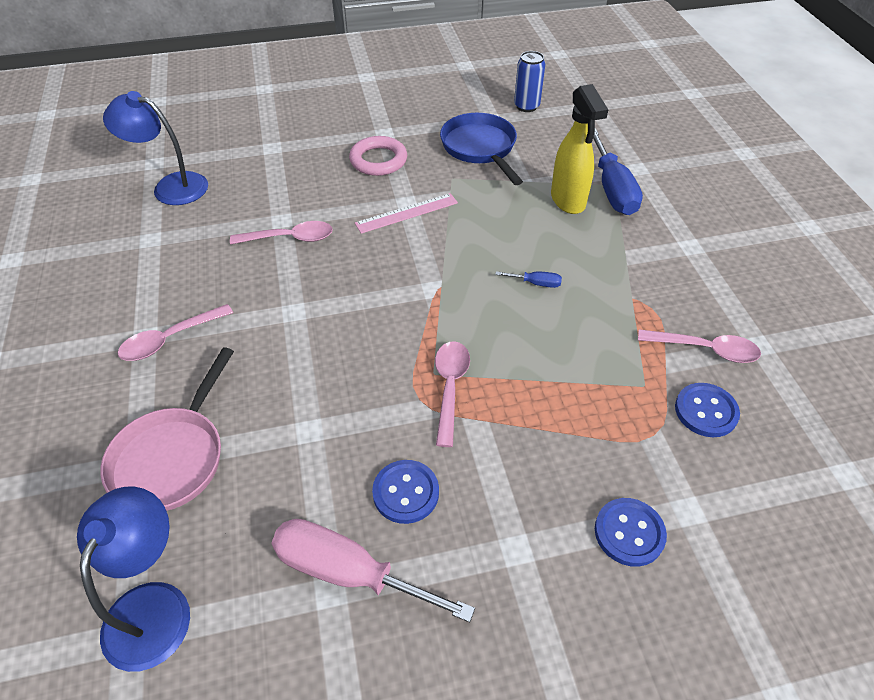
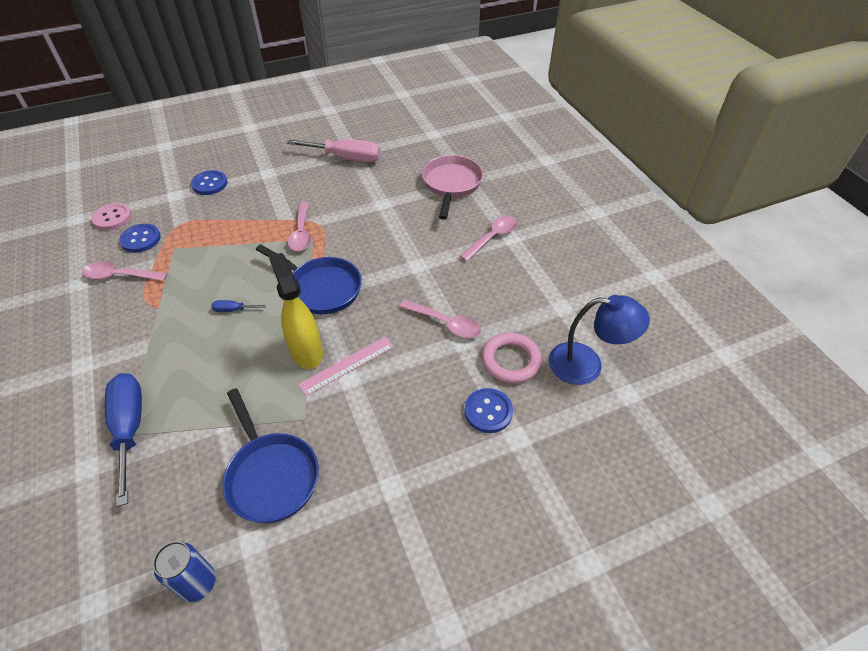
camera: 170 degrees right, 0 degrees up
blue lamp [77,487,190,672] -> none
pink spoon [230,221,333,244] -> pink spoon turned 135 degrees counterclockwise [400,300,481,338]
pink ring [349,136,407,176] -> pink ring moved to [482,333,542,383]
blue button [372,460,439,524] -> blue button moved to [464,388,513,433]
yellow spray bottle [551,84,608,214] -> yellow spray bottle moved to [269,253,323,369]
none -> pink button [91,203,132,230]
none -> blue pan [256,244,362,314]

